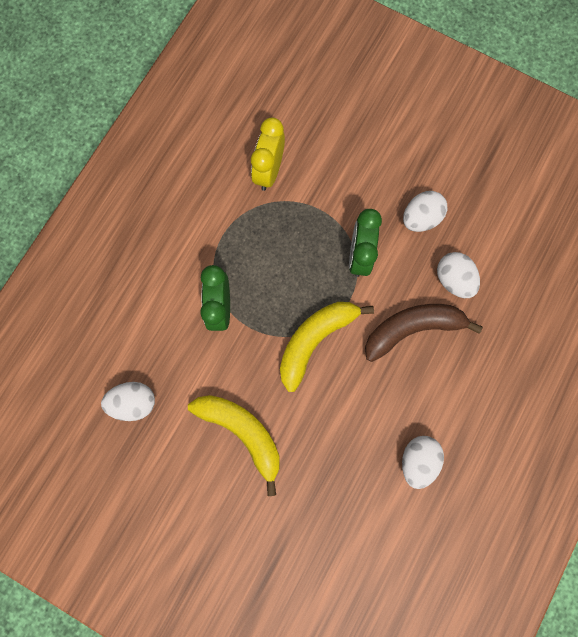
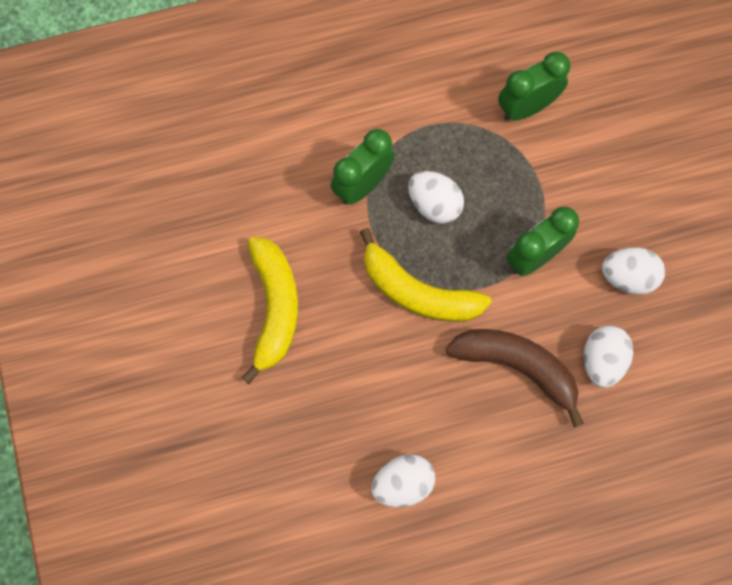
camera: 45 degrees right, 5 degrees down
white egg [101,382,155,421] -> white egg moved to [408,171,464,224]
yellow clock [251,117,285,191] -> green clock [498,52,570,121]
yellow banana [280,302,374,392] -> yellow banana turned 150 degrees counterclockwise [360,228,492,322]

